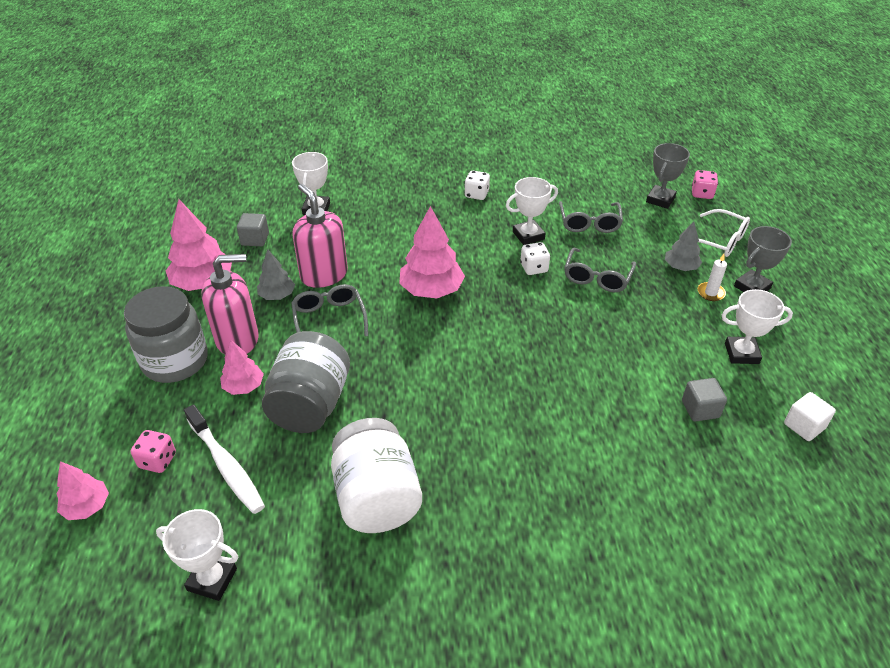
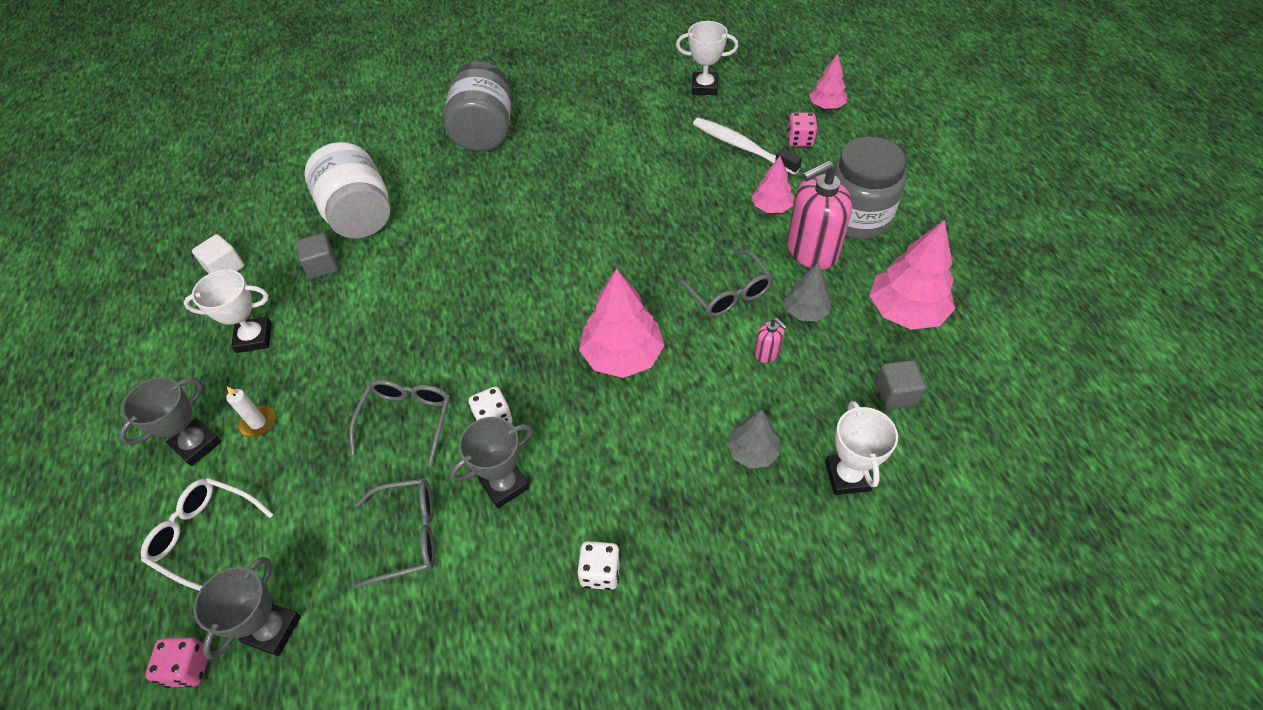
camera: 170 degrees right, 10 degrees up
grey jar [262,331,350,433] -> grey jar moved to [444,61,511,152]
pink soap dispenser [293,184,348,288] -> pink soap dispenser [754,318,787,363], size x0.45
white jar [331,418,422,533] -> white jar moved to [305,142,390,238]
white trophy [506,177,558,245] -> grey trophy [450,417,533,508]
grey glasses [559,201,623,233] -> grey glasses turned 90 degrees clockwise [354,479,435,589]
grey tree [665,221,702,271] -> grey tree moved to [727,409,780,468]

